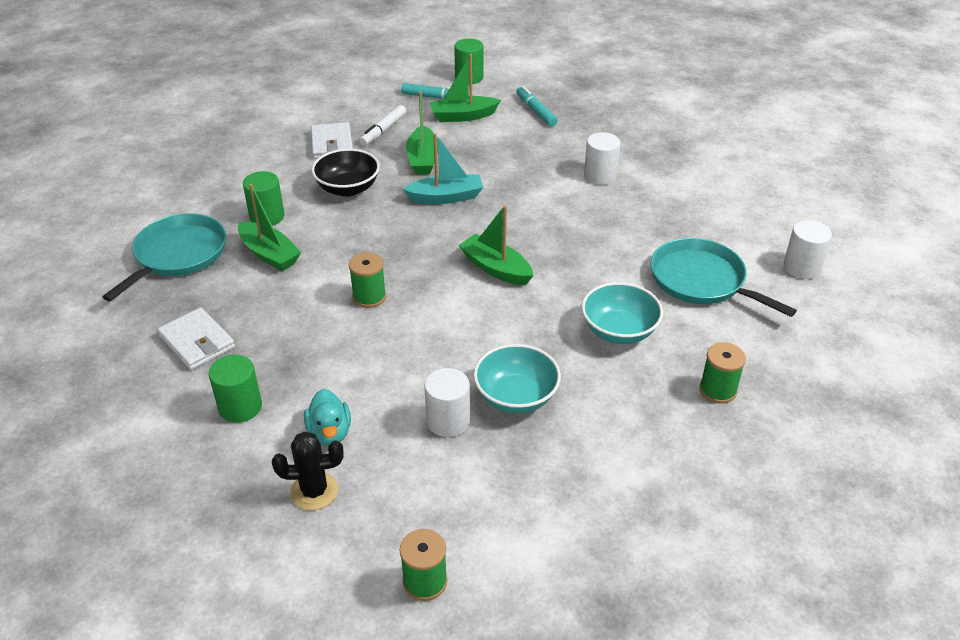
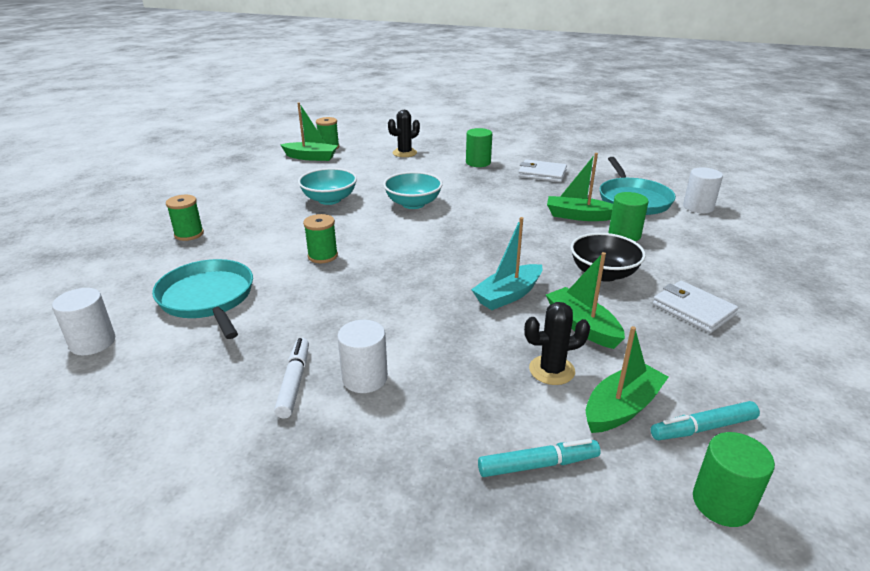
camera: 150 degrees right, 10 degrees down
turquoise duck [304,389,351,446] -> none
green spool [349,252,386,308] -> green spool moved to [303,214,338,263]
white marker [359,105,406,146] -> white marker moved to [274,338,309,419]
white cylinder [424,368,470,437] -> white cylinder moved to [683,167,723,213]
green boat [459,205,534,285] -> green boat moved to [280,102,338,161]
turquoise marker [516,86,558,126] -> turquoise marker turned 45 degrees counterclockwise [478,439,601,477]
turquoise bowl [581,282,663,344] -> turquoise bowl moved to [383,172,443,209]
turquoise pan [651,238,797,317] -> turquoise pan turned 135 degrees counterclockwise [152,259,253,339]
none -> black cactus [524,302,590,385]

